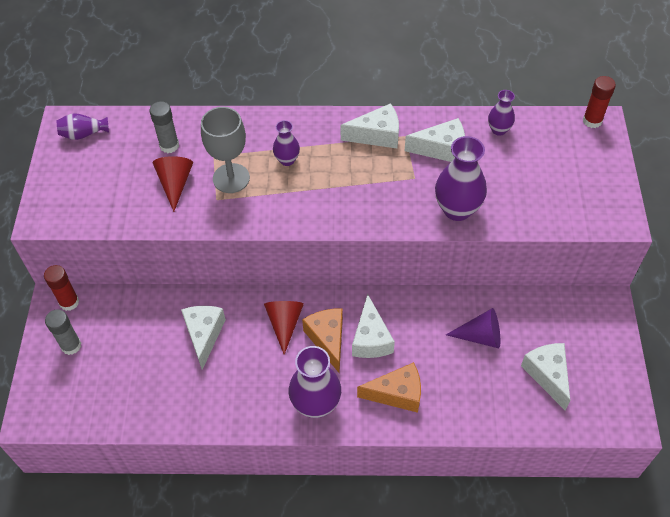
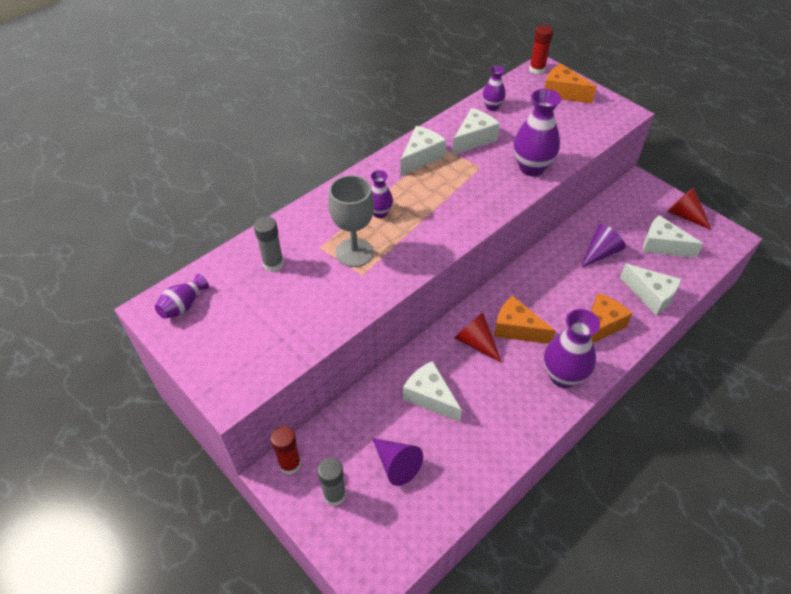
camera: 45 degrees left, 5 degrees down
red cone [153,156,193,212] -> red cone moved to [667,188,712,230]
white cheese [352,294,395,358] -> white cheese moved to [620,264,682,315]
none -> purple cone [372,438,423,486]
none -> orange cheese [544,64,597,103]

